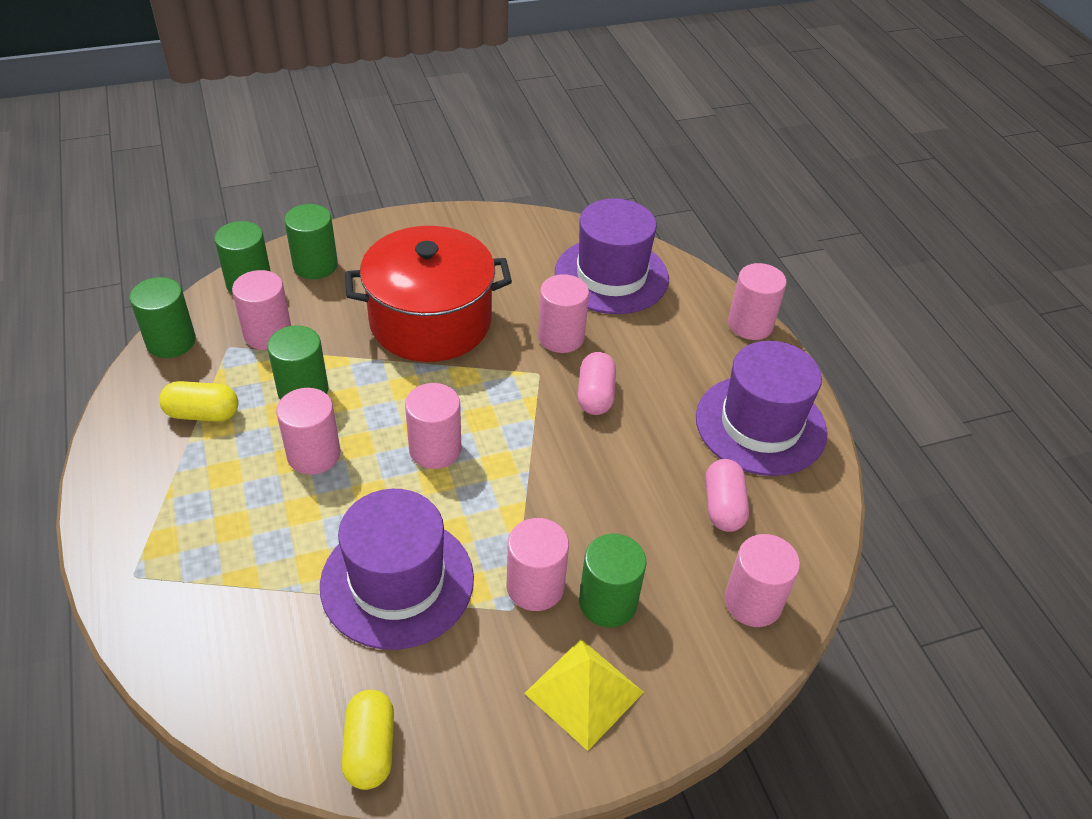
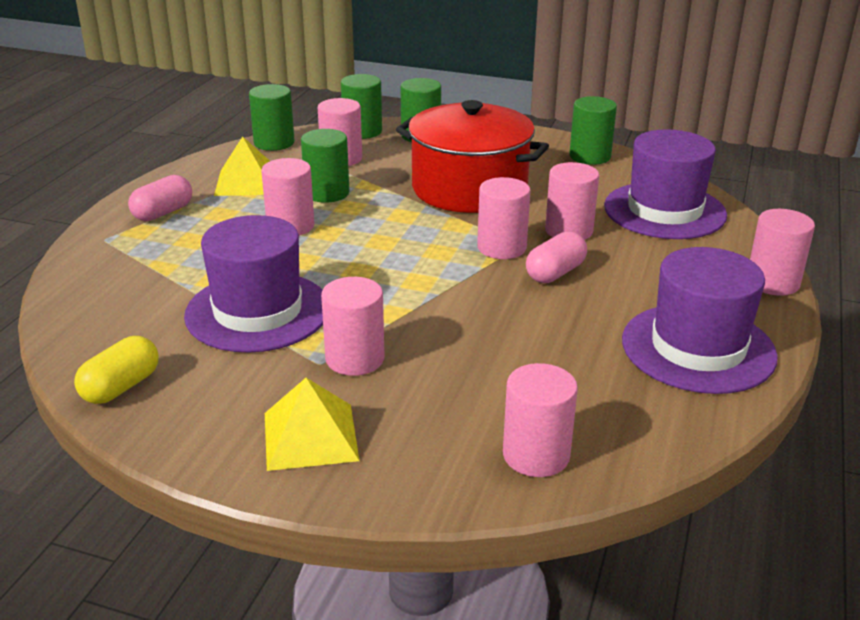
camera: 40 degrees right, 15 degrees down
yellow capsule [159,381,238,422] -> yellow pyramid [214,136,270,196]
pink cylinder [405,383,462,469] -> pink cylinder moved to [477,177,530,259]
green cylinder [579,534,646,628] -> green cylinder moved to [569,96,617,165]
pink capsule [706,459,749,532] -> pink capsule moved to [128,175,192,221]

